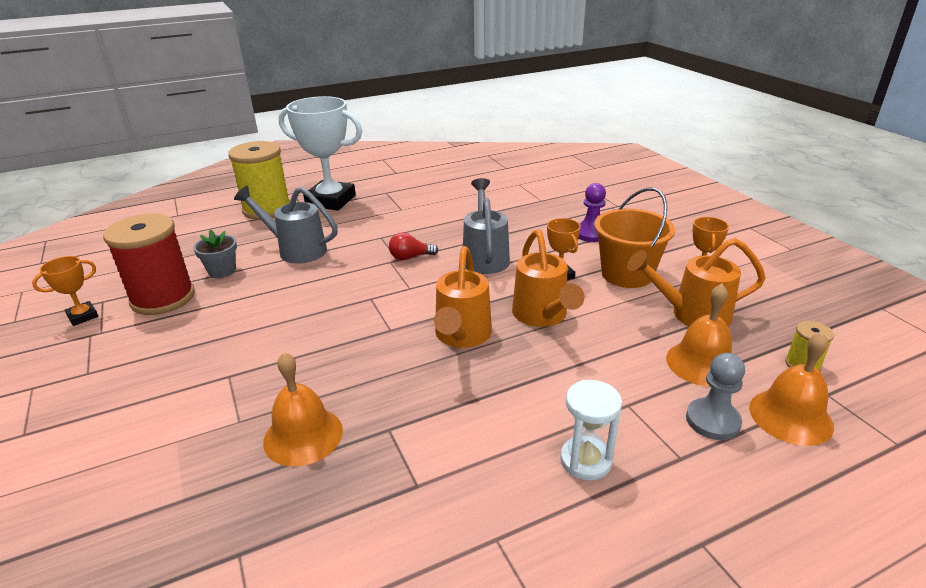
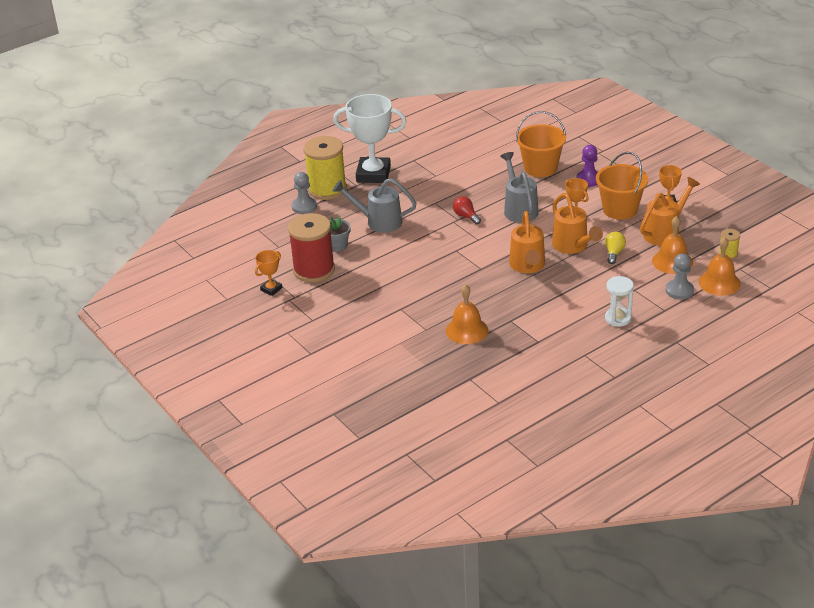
camera: 10 degrees left, 5 degrees up
red light bulb [389,232,439,260] -> red light bulb turned 75 degrees clockwise [453,196,481,225]
orange watering can [627,238,766,327] -> orange watering can turned 150 degrees clockwise [640,177,700,246]
none -> grey pawn [292,172,317,214]
none -> orange bucket [516,111,566,177]
none -> yellow light bulb [605,232,626,264]

